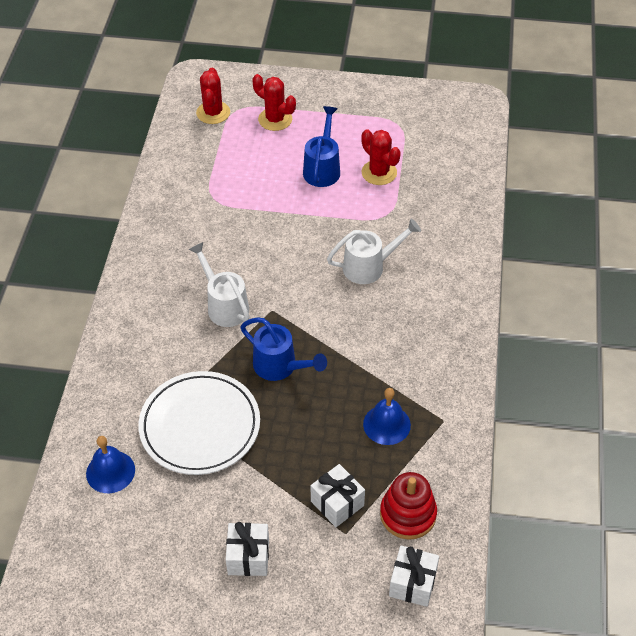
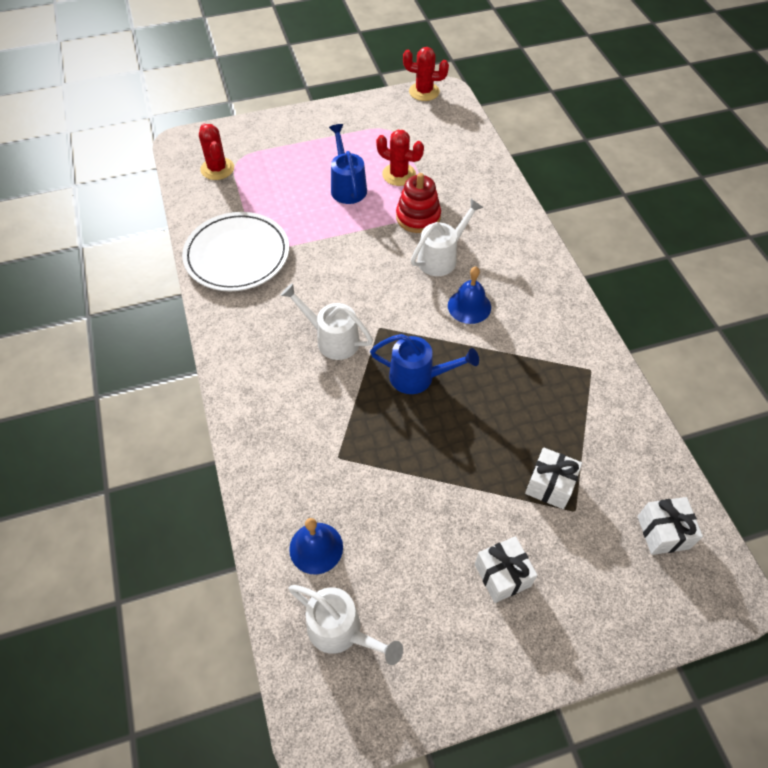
camera: 25 degrees left, 5 degrees up
white plate [138,371,260,475] -> white plate moved to [182,212,289,291]
red cactus [252,74,296,131] -> red cactus moved to [403,47,449,101]
blue bell [363,388,411,445] -> blue bell moved to [448,267,491,324]
red stacking toy [380,472,437,540] -> red stacking toy moved to [396,173,441,233]
none -> white watering can [289,585,403,665]

